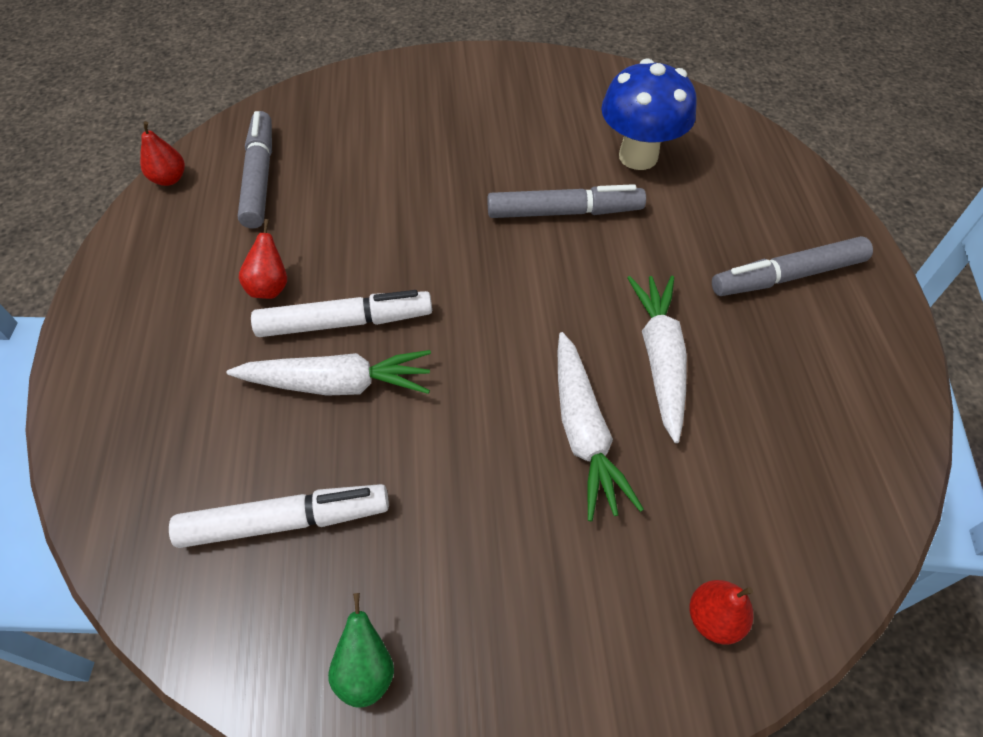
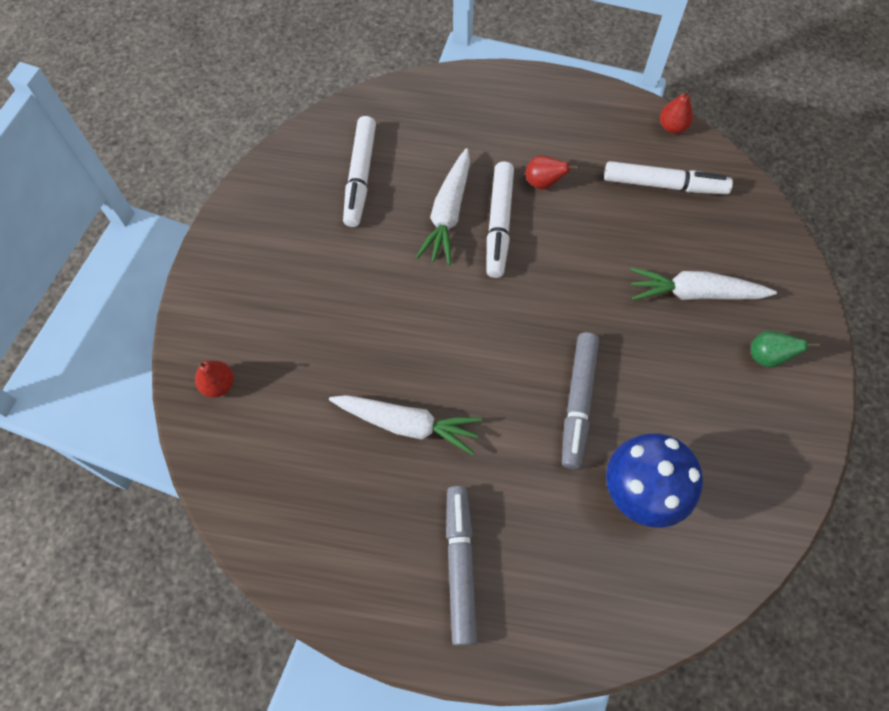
camera: 105 degrees right, 10 degrees up
grey marker [238,111,272,229] -> white marker [604,161,733,194]
green pear [328,593,394,708] -> green pear moved to [751,331,821,368]
white carrot [558,332,644,521] -> white carrot moved to [631,268,777,300]

